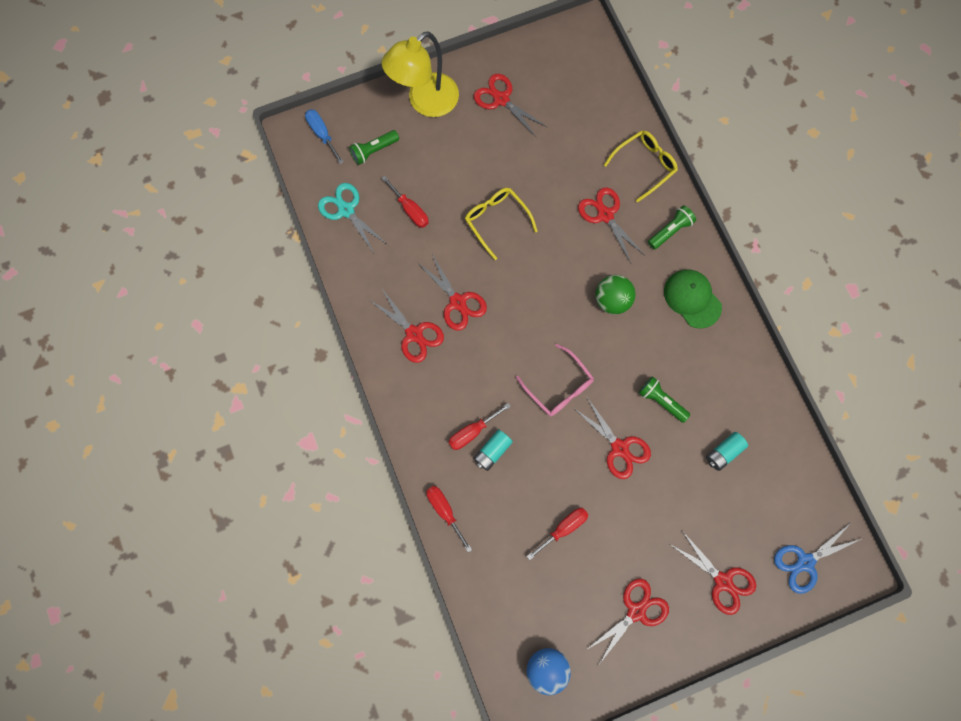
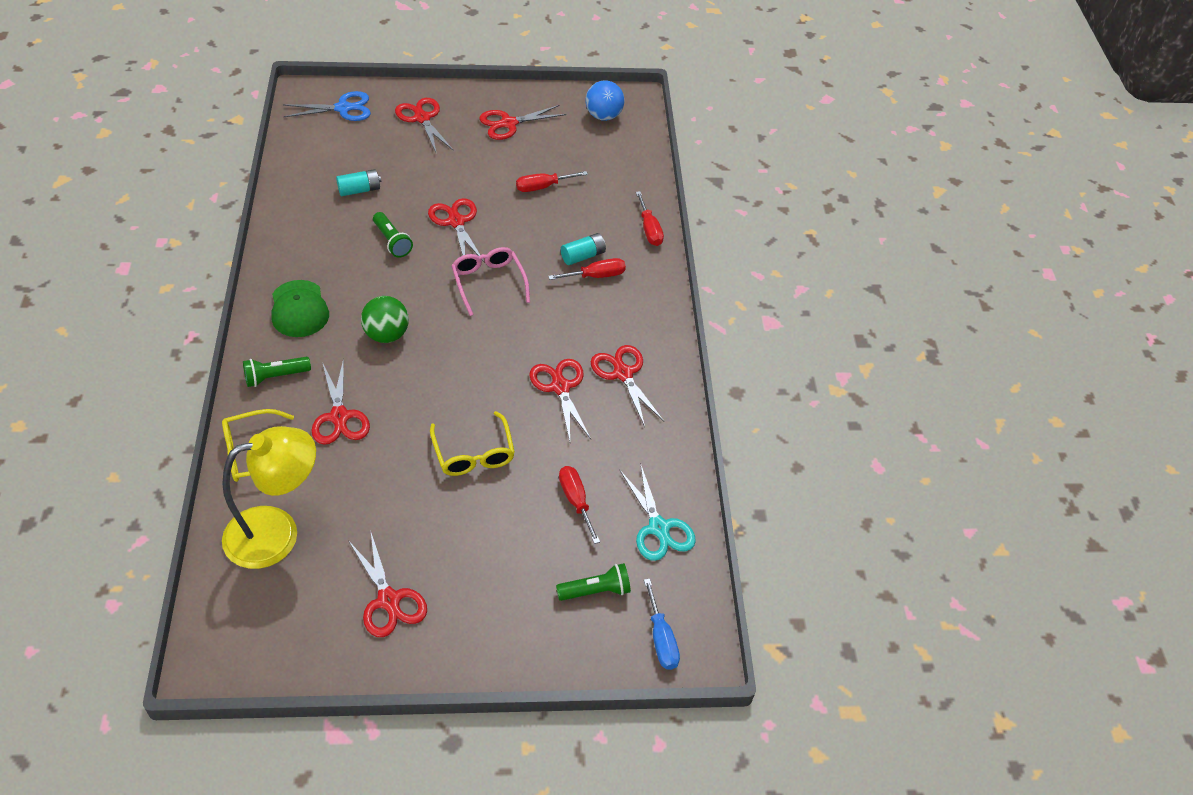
camera: 165 degrees left, 25 degrees down
yellow lamp [382,31,459,117] -> yellow lamp moved to [222,426,316,569]

